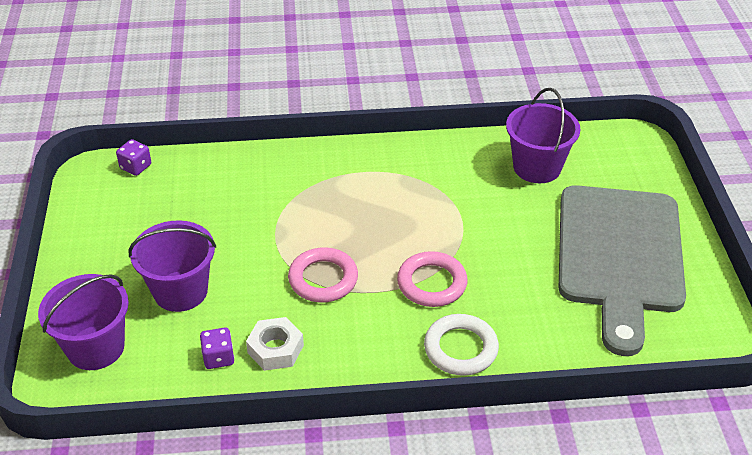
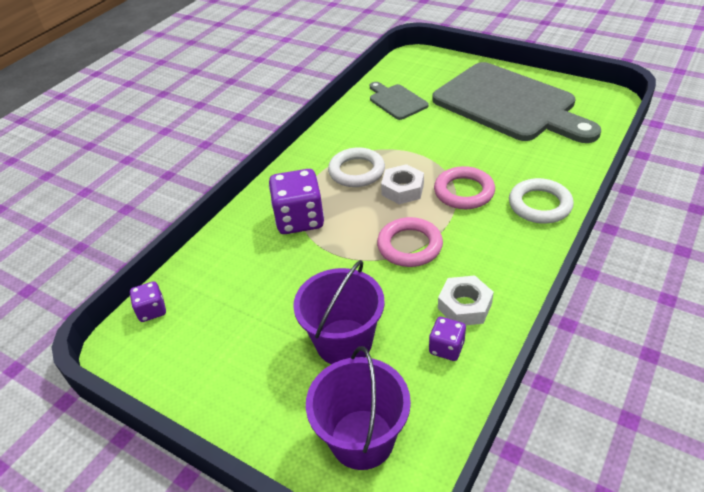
camera: 50 degrees left, 0 degrees up
purple bucket [506,88,580,183] -> grey cutting board [370,82,429,120]
none -> purple dice [269,169,324,234]
none -> white ring [328,147,385,187]
none -> white nut [381,164,424,204]

